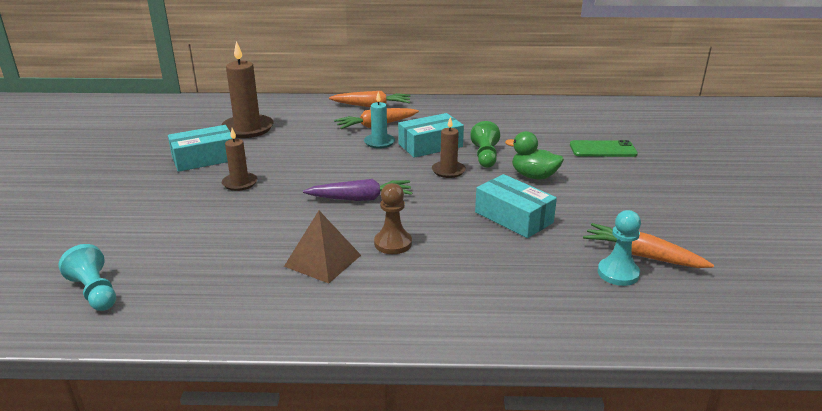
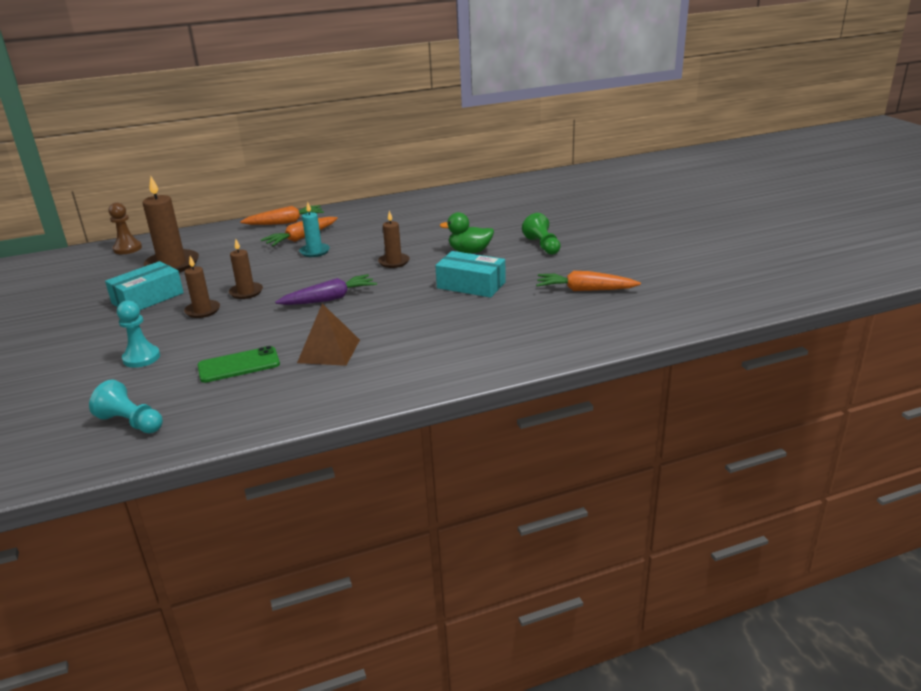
camera: 20 degrees left, 0 degrees up
brown pawn [374,183,412,254] -> brown pawn moved to [109,202,142,254]
turquoise box [398,113,464,158] -> none
green pawn [471,121,500,168] -> green pawn moved to [522,213,561,255]
green phone [570,140,638,157] -> green phone moved to [198,346,280,383]
turquoise pawn [598,210,641,286] -> turquoise pawn moved to [117,300,160,368]
none -> brown candle [229,239,263,299]

